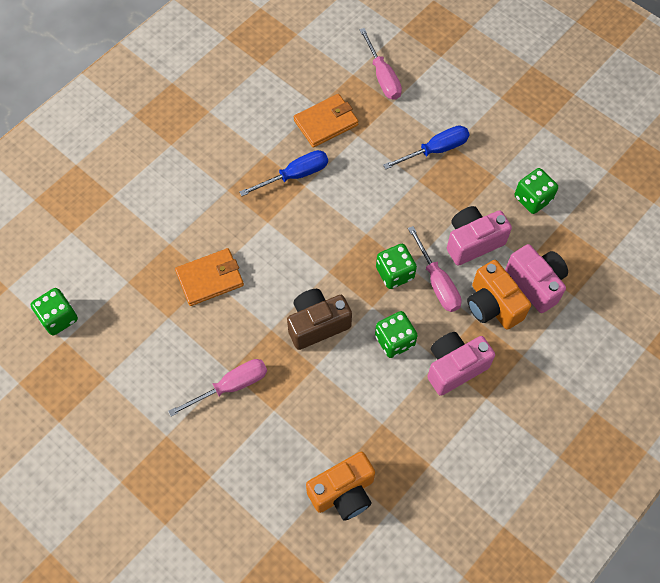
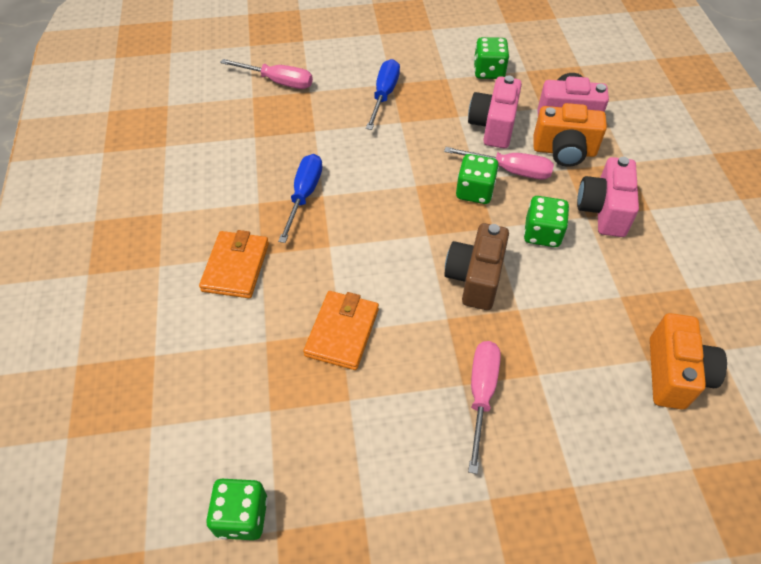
camera: 50 degrees left, 10 degrees down
orange wallet [294,94,359,148] -> orange wallet moved to [199,230,269,298]

